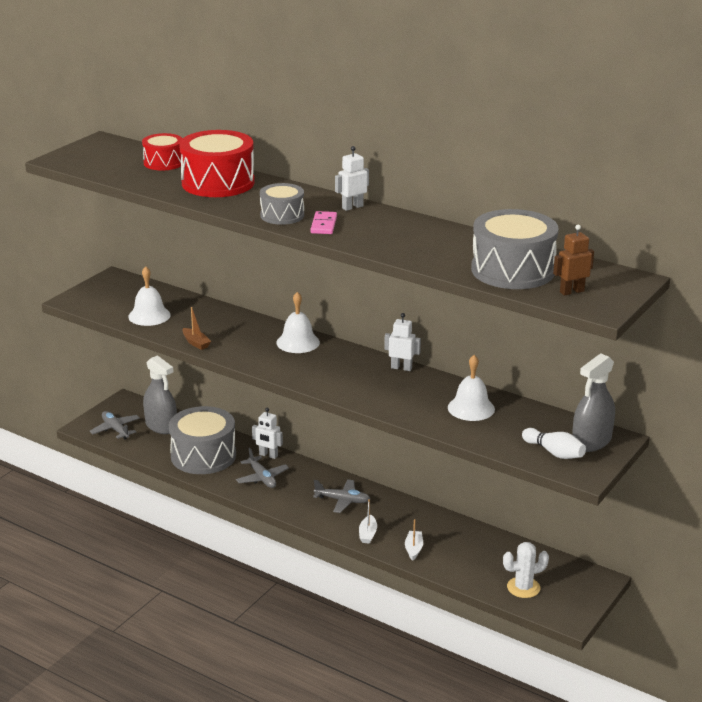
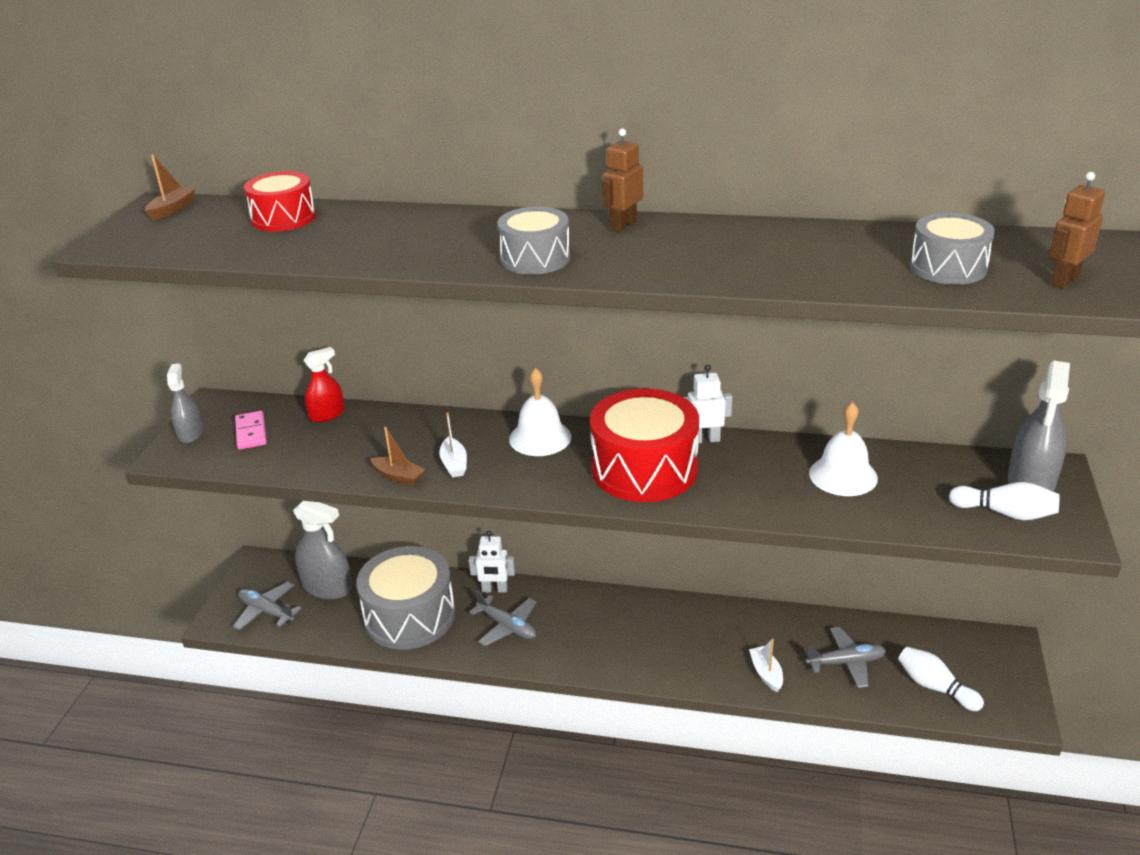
camera: 20 degrees left, 5 degrees up
white bell [128,266,171,326] -> none
red drum [179,130,255,197] -> red drum moved to [590,389,699,502]
pink domino [310,211,337,234] -> pink domino moved to [235,411,267,450]
grey plane [313,479,370,513] -> grey plane moved to [804,627,886,688]
white robot [335,146,369,211] -> brown robot [602,129,643,232]
white boat [359,499,377,544] -> white boat moved to [439,412,467,478]
grey drum [471,209,559,289] -> grey drum [910,213,995,285], size x0.57
white cactus [503,542,549,598] -> white bowling pin [898,647,984,711]
none -> brown boat [145,154,196,220]
none -> grey spray bottle [167,363,203,443]
none -> red spray bottle [304,347,344,422]

